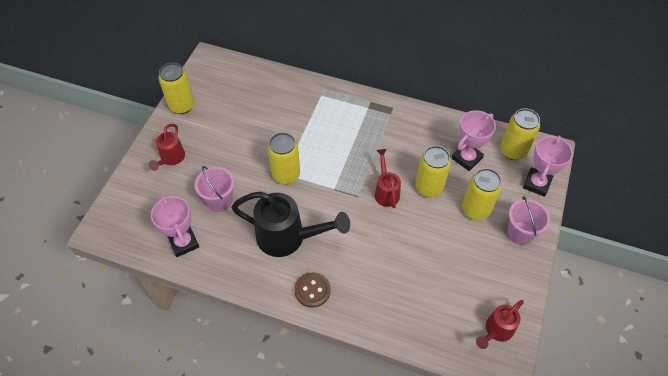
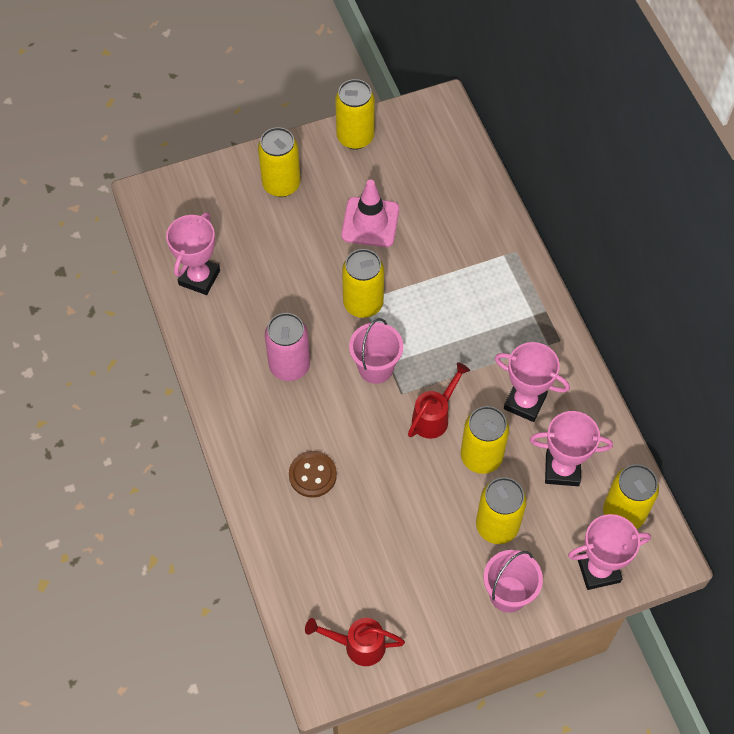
camera: 50 degrees right, 5 degrees up
red watering can [148,124,185,171] -> yellow can [258,127,300,197]
pink bucket [195,166,234,212] -> pink bucket moved to [349,318,403,384]
black watering can [231,192,350,257] -> pink can [265,313,310,381]
brown button [295,272,331,308] -> brown button moved to [289,451,337,498]
none -> pink traffic cone [341,180,399,247]
none -> pink trophy [495,342,570,422]

